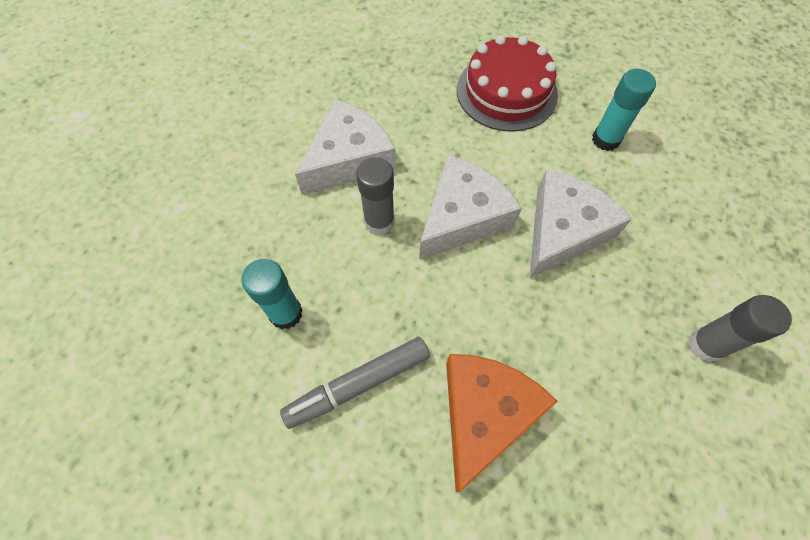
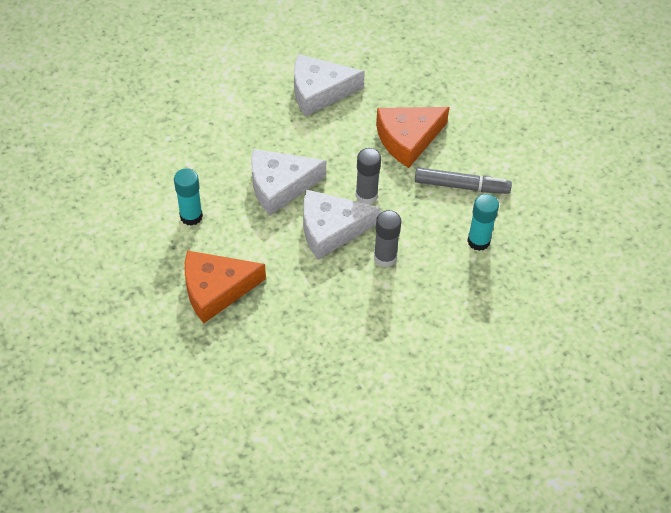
camera: 145 degrees left, 10 degrees down
white cheese [295,99,396,195] -> white cheese moved to [294,54,365,116]
red cake [457,35,558,132] -> orange cheese [185,250,266,323]
grey glue stick [688,295,792,362] -> grey glue stick moved to [355,148,381,204]

